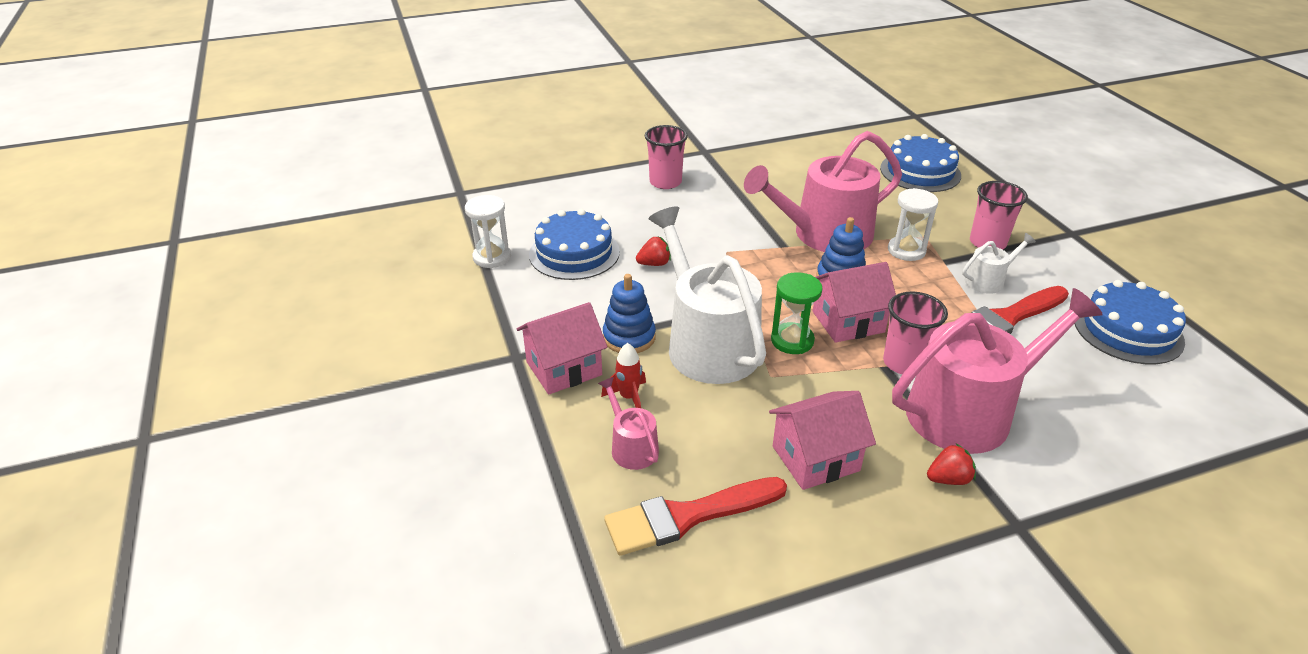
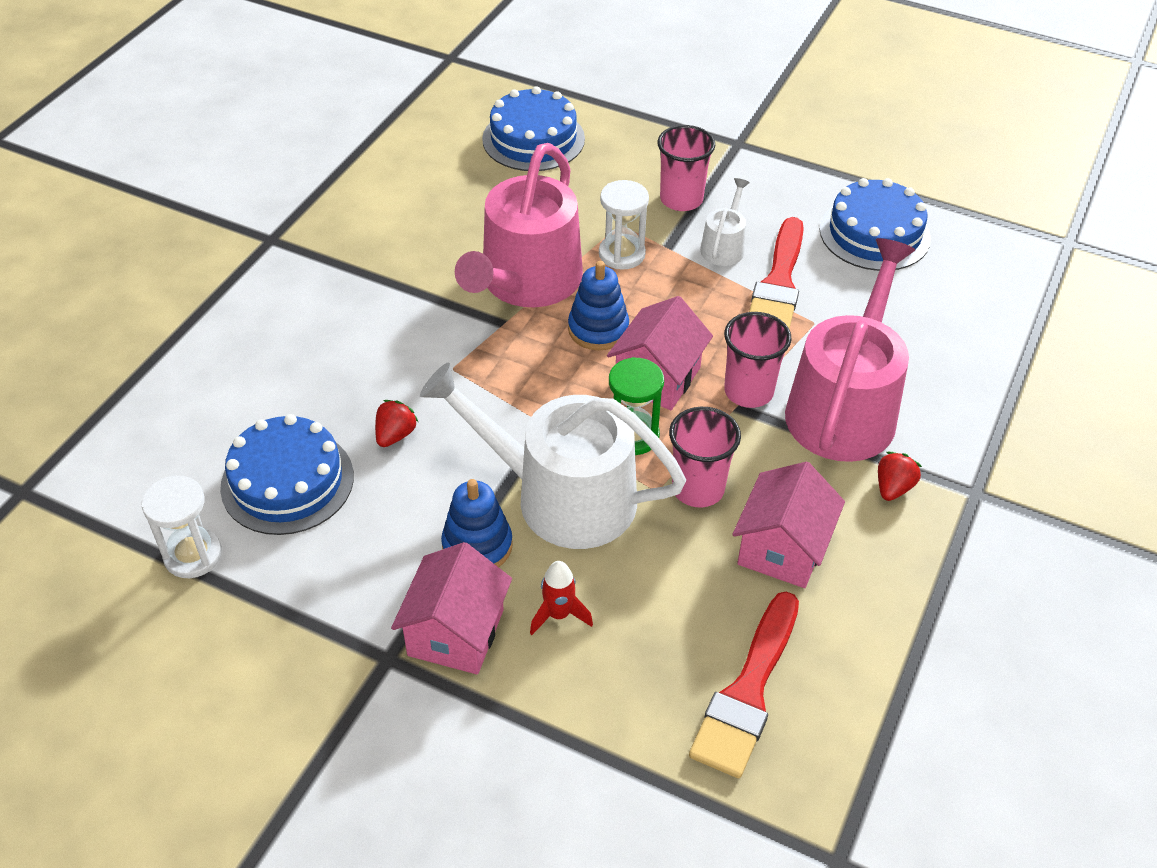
camera: 45 degrees left, 10 degrees up
pink watering can [598,377,659,470] -> none
pink cup [645,125,688,189] -> pink cup moved to [669,407,741,507]

